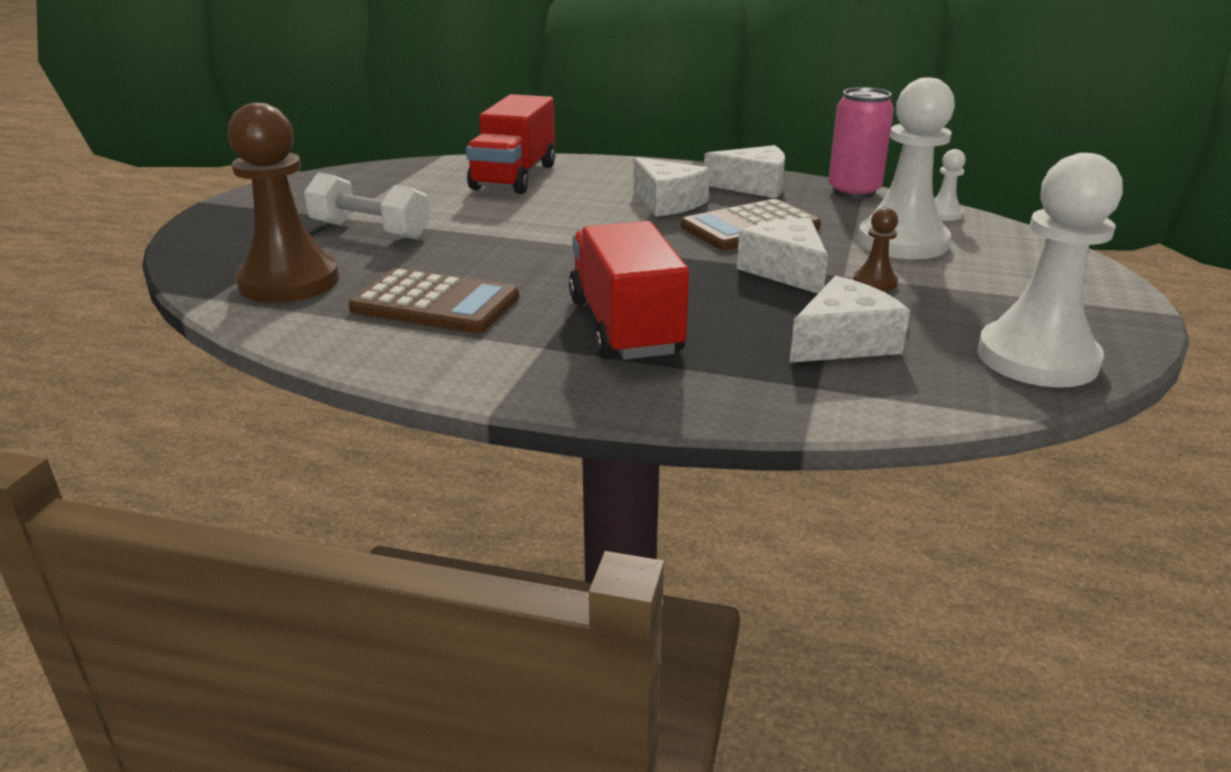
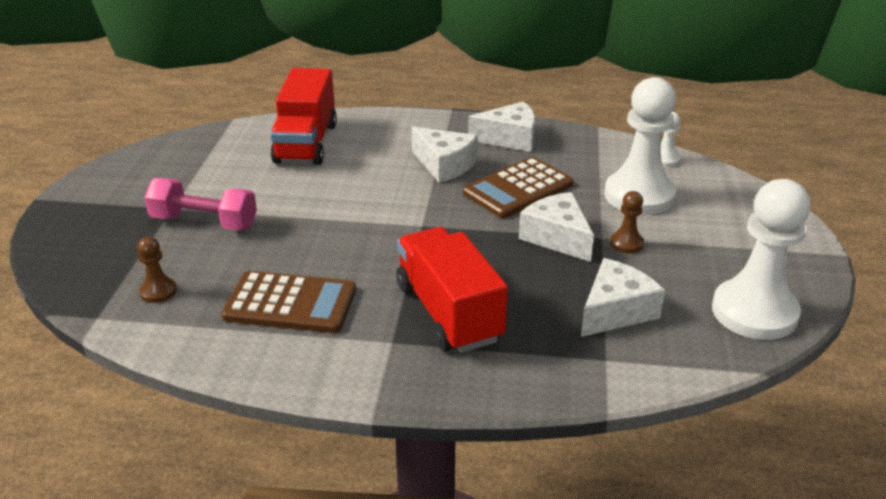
camera: 10 degrees left, 5 degrees up
brown pawn [228,103,339,303] -> brown pawn [137,237,177,303], size x0.44
white dumbbell [304,173,430,239] -> pink dumbbell [144,178,257,231]
pink can [828,87,894,199] -> none

